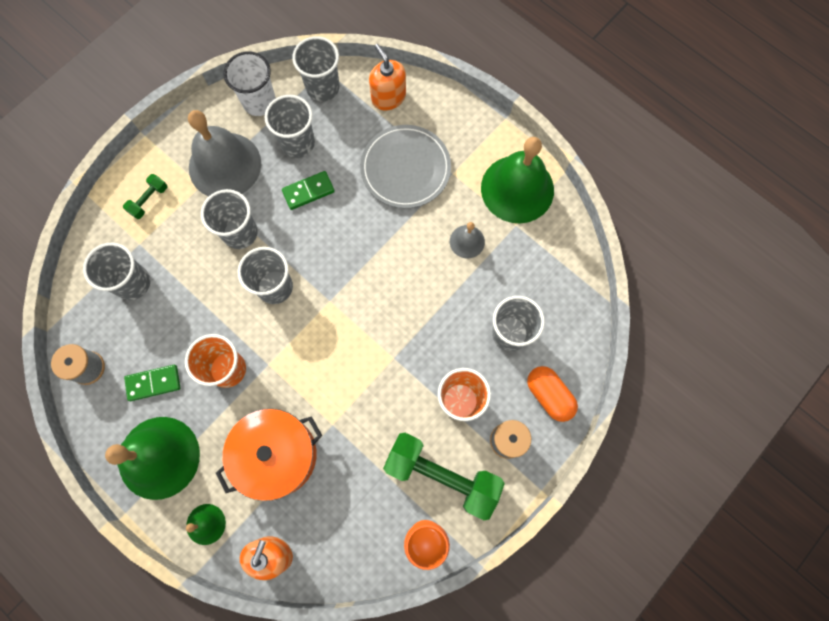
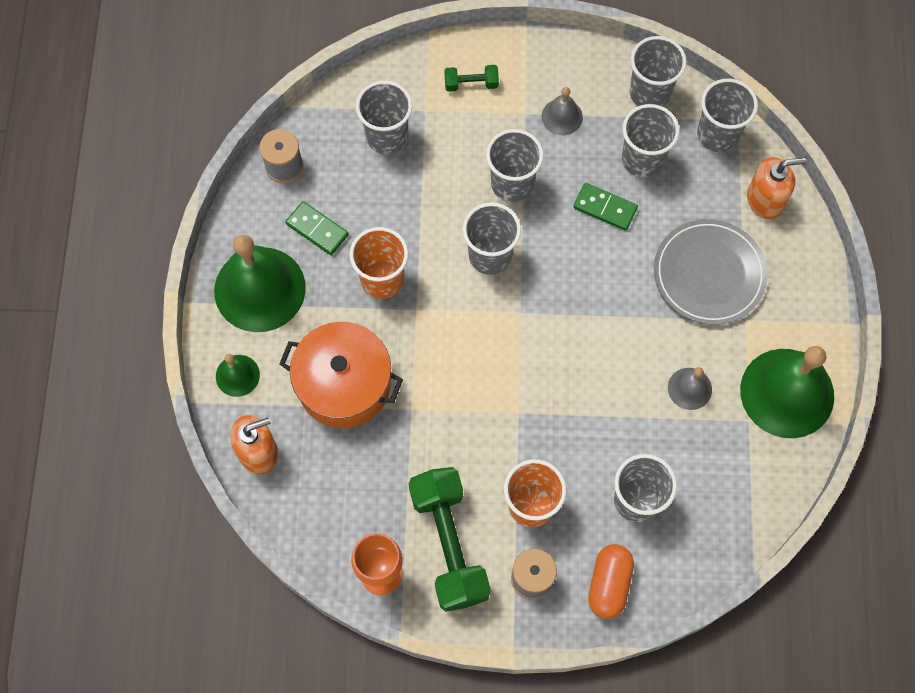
camera: 50 degrees right, 5 degrees down
grey bell [188,110,261,197] -> grey bell [542,87,583,135], size x0.47
white cup [224,51,276,116] -> grey cup [629,36,687,107]
orange soap dispenser [369,44,406,110] -> orange soap dispenser turned 60 degrees clockwise [747,157,806,219]

